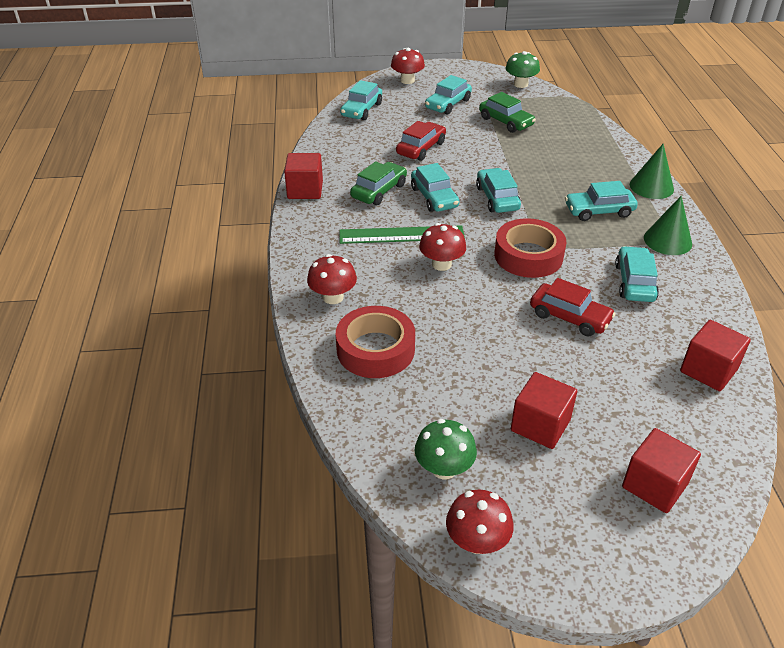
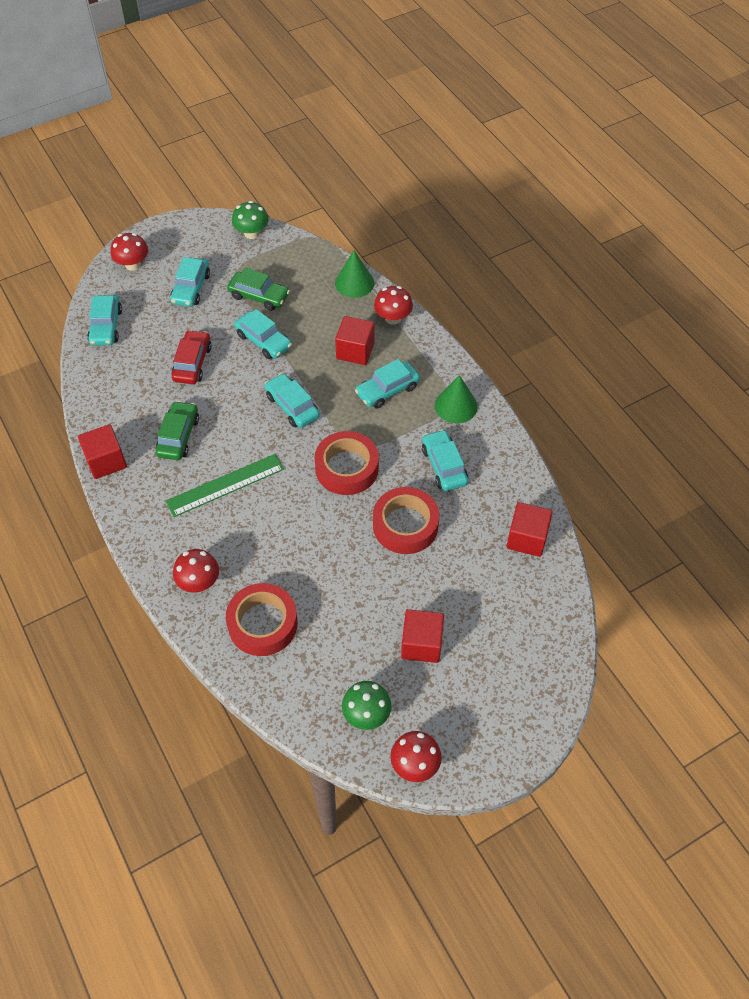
camera: 25 degrees left, 15 degrees up
turquoise car [411,163,459,212] -> turquoise car moved to [234,309,292,359]
red mushroom [419,223,466,271] -> red mushroom moved to [374,286,413,325]
red car [530,278,616,336] -> red tape [373,487,439,554]
red cube [622,428,701,513] -> red cube moved to [335,316,375,365]
green cone [630,144,674,199] -> green cone moved to [335,251,375,298]

